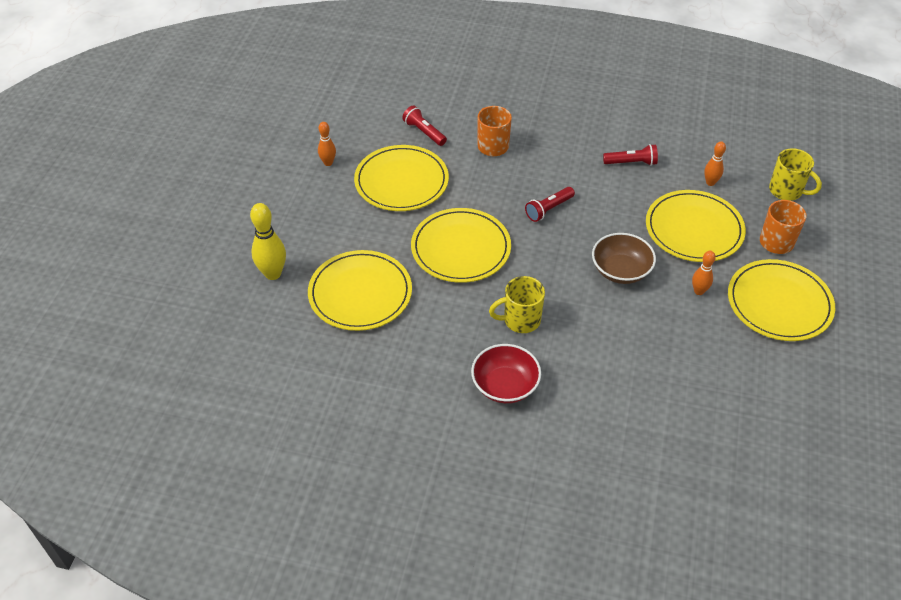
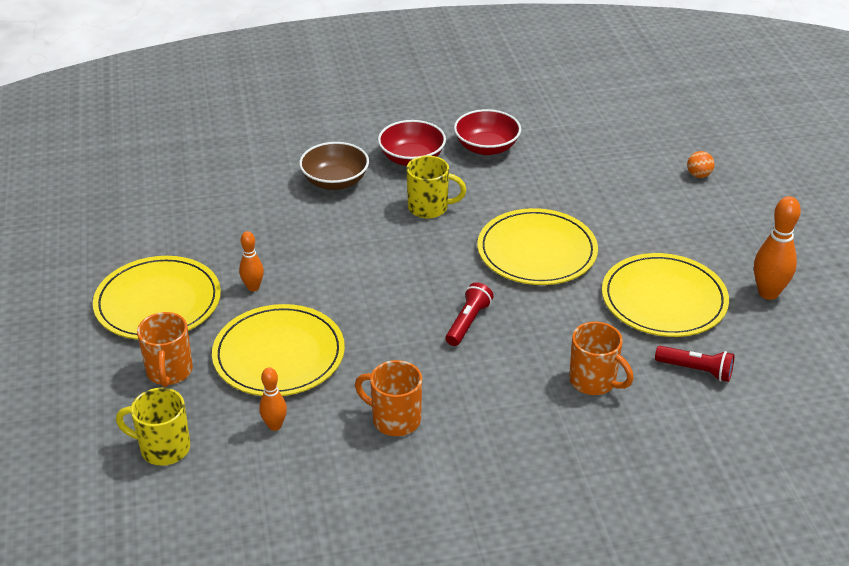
camera: 155 degrees right, 10 degrees down
yellow bowling pin [250,203,286,280] -> orange ball [687,151,715,178]
yellow plate [308,250,412,331] -> none
orange bowling pin [318,122,336,166] -> orange bowling pin [754,196,801,300], size x1.68
yellow mug [489,276,545,333] -> yellow mug turned 45 degrees clockwise [407,156,466,219]
brown bowl [592,233,656,284] -> brown bowl moved to [299,142,369,190]
red flashlight [603,144,658,166] -> orange mug [355,360,422,436]
none -> red bowl [454,109,521,155]

